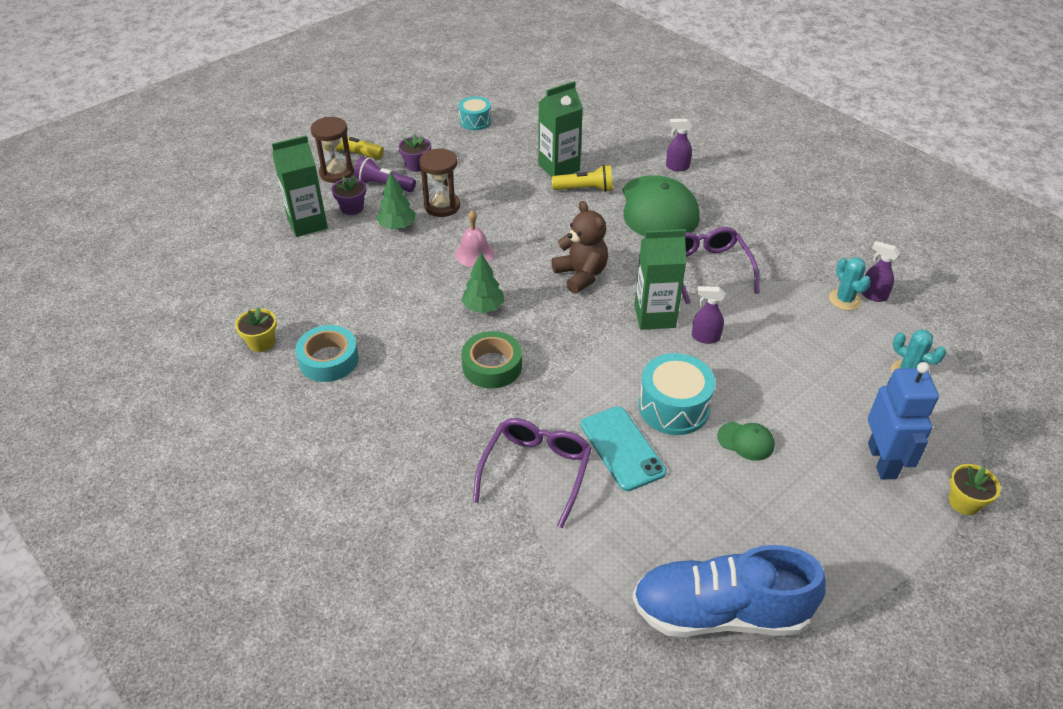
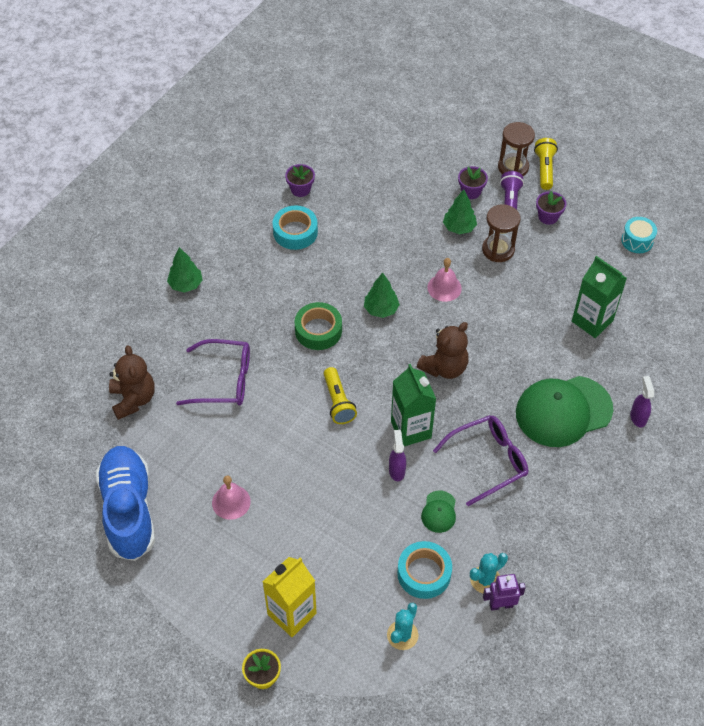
camera: 75 degrees right, 10 degrees up
yellow flower pot [235,307,277,352] -> purple flower pot [285,164,315,197]
green carton [272,135,328,237] -> none
yellow flashlight [552,165,613,192] -> yellow flashlight moved to [324,367,357,424]
turquoise phone [581,406,667,491] -> none
turquoise drum [639,353,715,435] -> none
green cap [717,422,775,461] -> green cap moved to [421,490,456,533]
purple spray bottle [862,241,900,302] -> purple robot [483,574,526,611]
blue robot [868,362,939,479] -> yellow carton [263,557,317,637]
none -> brown teddy bear [109,345,155,420]
none -> green tree [167,247,203,293]
none -> pink bell [212,476,251,520]
none -> turquoise tape [397,541,452,599]

